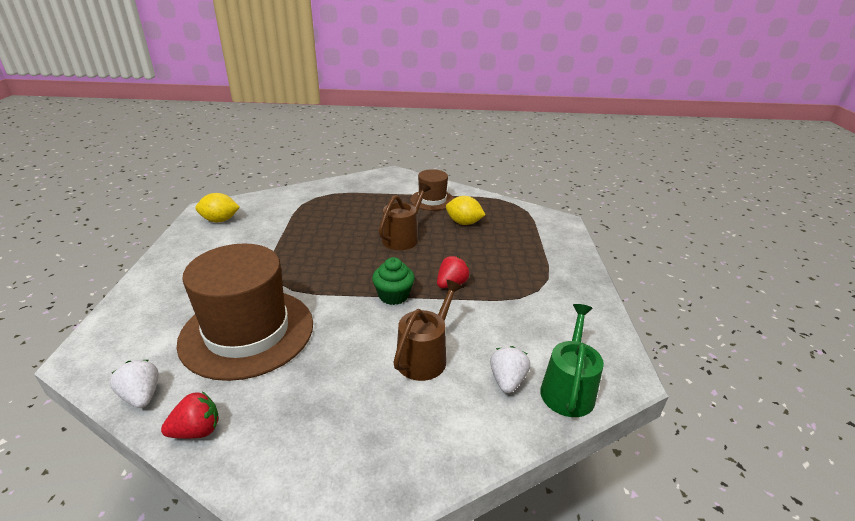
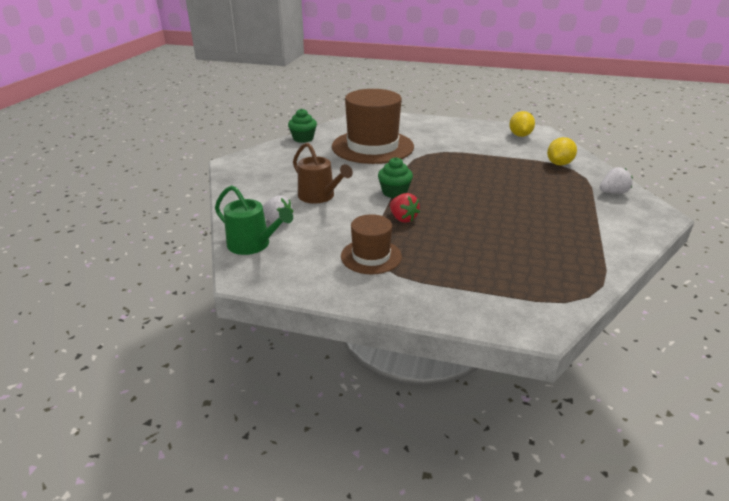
camera: 105 degrees right, 0 degrees up
white strawberry [110,360,159,408] -> white strawberry moved to [600,167,633,194]
red strawberry [161,392,219,439] -> green cupcake [288,108,317,143]
brown watering can [379,183,431,250] -> none
brown hat [410,169,454,211] -> brown hat moved to [341,214,402,274]
yellow lemon [446,196,485,225] -> yellow lemon moved to [547,137,577,166]

